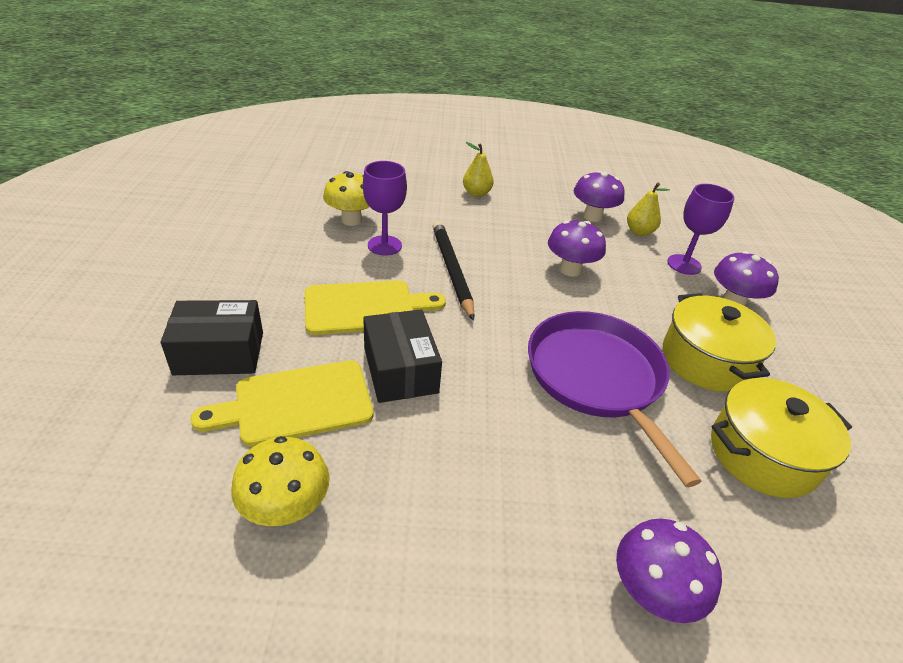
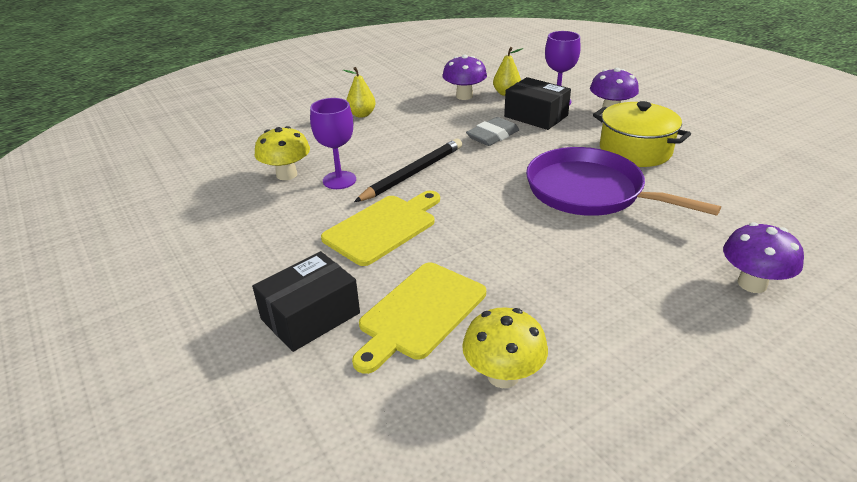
camera: 30 degrees left, 5 degrees down
black box [363,309,442,403] -> black box moved to [504,77,571,130]
black pencil [432,221,475,321] -> black pencil turned 90 degrees clockwise [354,139,462,202]
purple mushroom [548,220,606,277] -> grey eraser [466,117,519,146]
yellow pot [711,378,852,498] -> none

